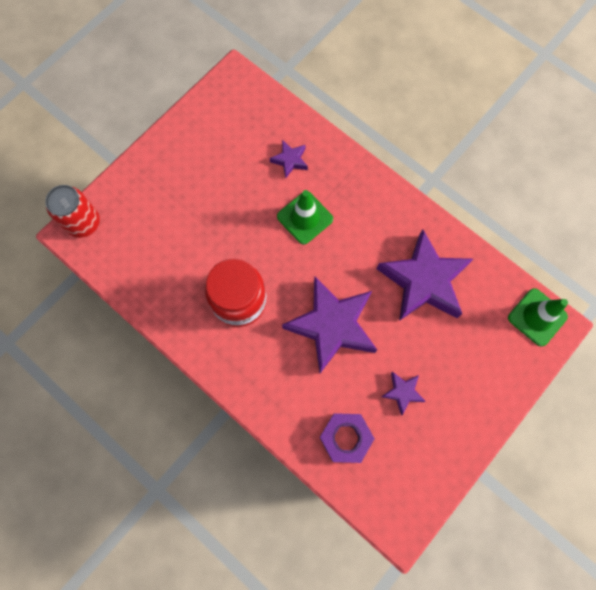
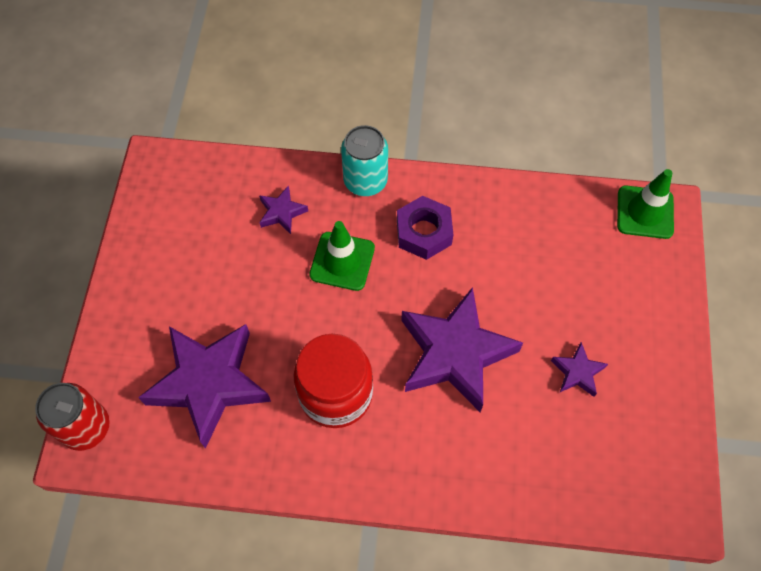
camera: 35 degrees left, 10 degrees down
purple nut [319,413,375,463] -> purple nut moved to [397,196,453,260]
purple star [377,229,473,321] -> purple star moved to [138,324,271,449]
none -> turquoise can [341,125,388,196]

